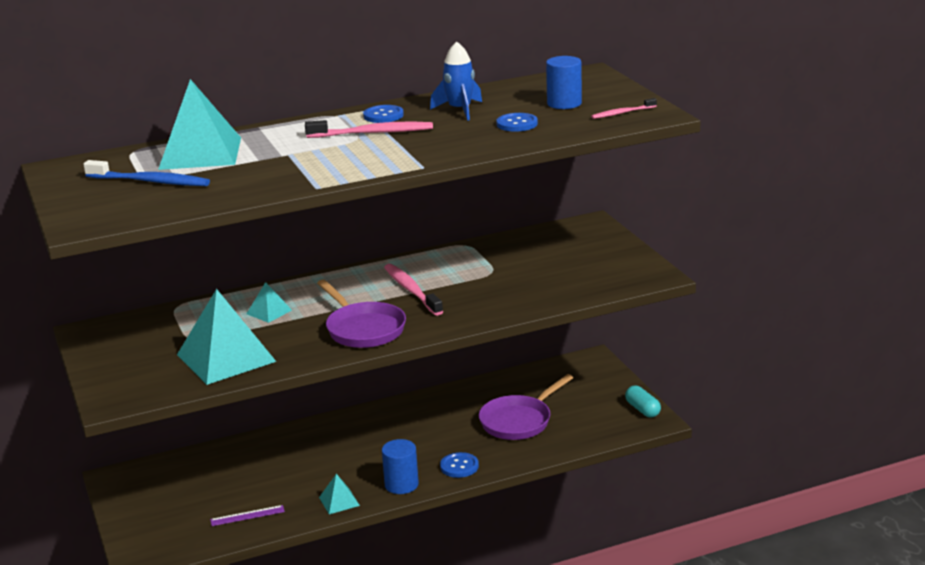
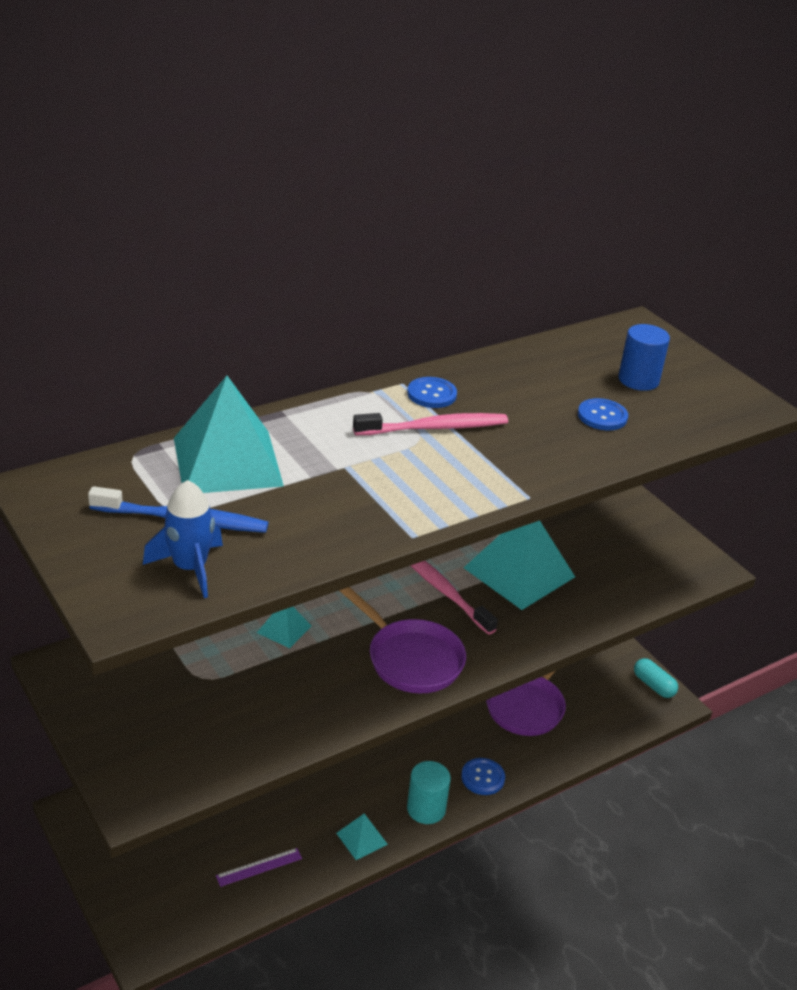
camera: 15 degrees left, 10 degrees up
turquoise pyramid [177,289,276,385] -> turquoise pyramid moved to [464,520,575,610]
blue cylinder [382,439,419,494] -> turquoise cylinder [407,761,451,824]
blue rocket [430,41,482,121] -> blue rocket moved to [143,480,223,598]
pink toothbrush [591,98,657,119] -> none

